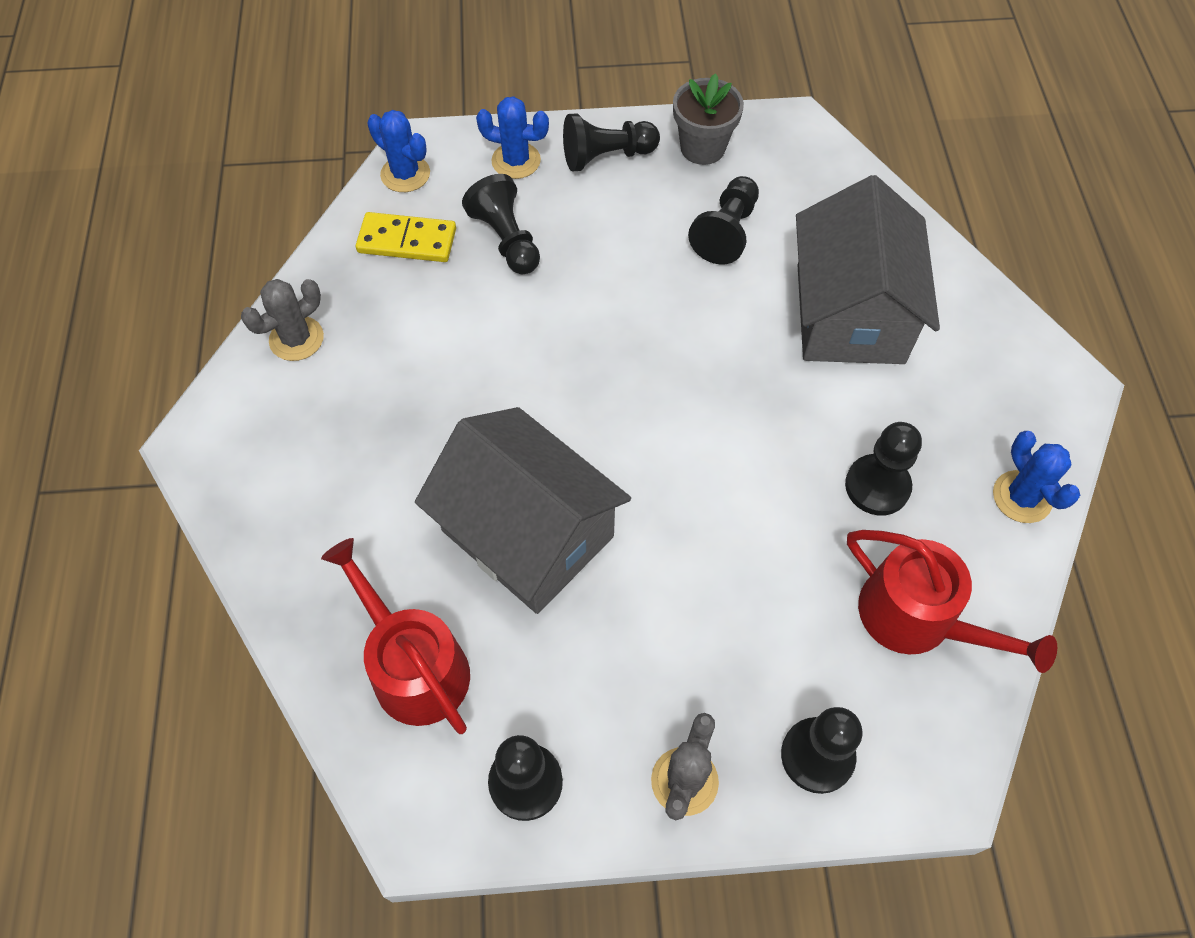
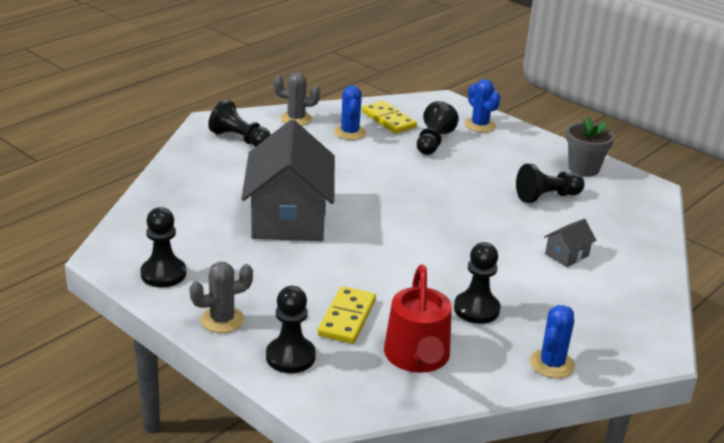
camera: 45 degrees right, 30 degrees down
red watering can [321,538,470,734] -> none
blue cactus [367,110,430,192] -> blue cactus moved to [334,85,366,140]
black pawn [563,113,660,172] -> black pawn moved to [208,99,271,147]
grey house [796,175,940,364] -> grey house [544,219,597,267], size x0.40
none -> yellow domino [318,286,376,344]

